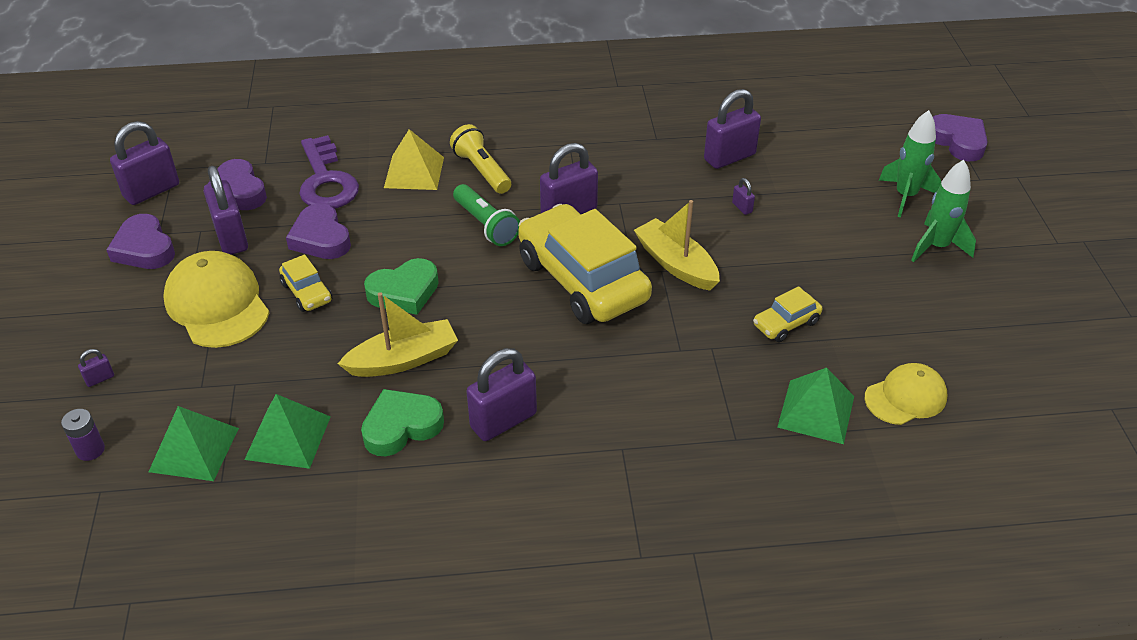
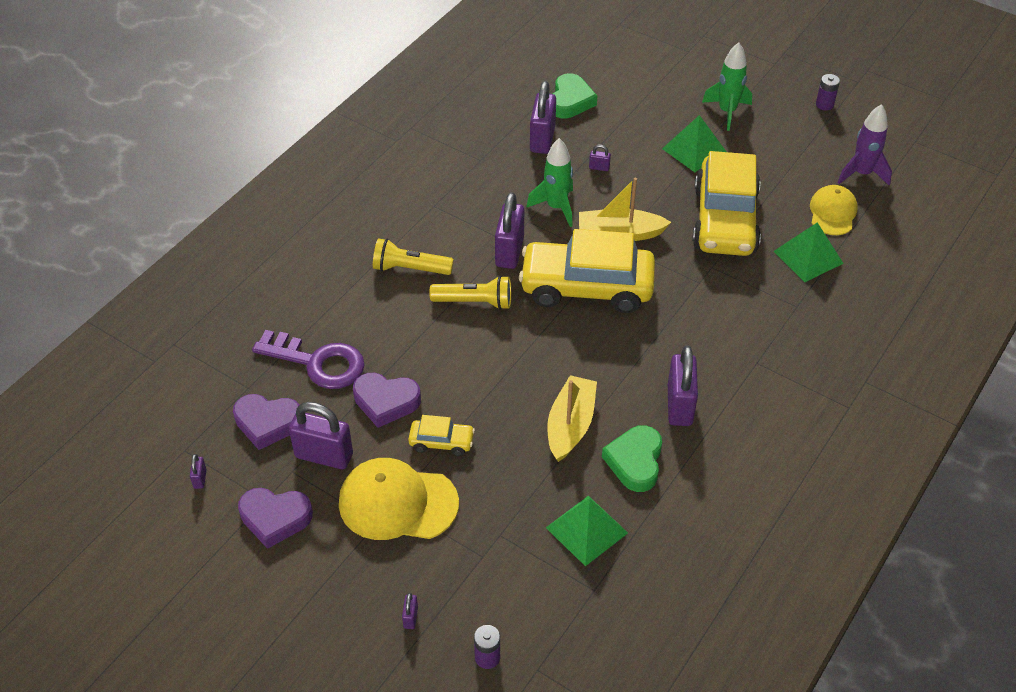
camera: 50 degrees left, 5 degrees up
purple padlock [110,121,179,205] -> purple padlock [190,454,207,489], size x0.43
green pyramid [149,406,239,481] -> green pyramid moved to [662,115,726,172]
green heart [364,258,439,315] -> green heart moved to [553,73,597,119]
yellow pyramid [384,129,444,190] -> none
green flashlight [453,184,520,246] -> yellow flashlight [429,275,511,310]
yellow car [753,286,822,342] -> yellow car [692,151,761,256], size x2.27
green rocket [879,110,941,217] -> green rocket moved to [526,138,573,227]
purple heart [933,114,988,161] -> none
none -> purple battery [816,74,840,110]
none -> purple rocket [837,104,892,185]

